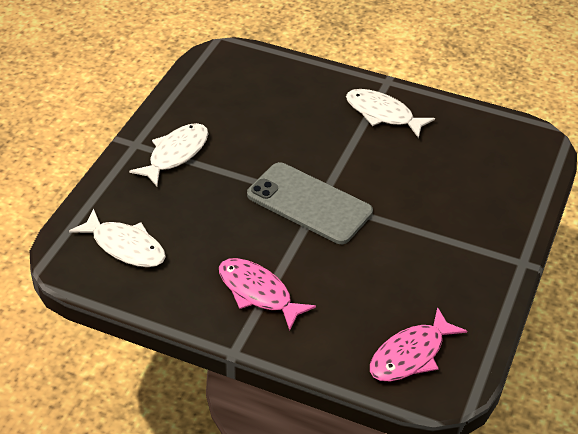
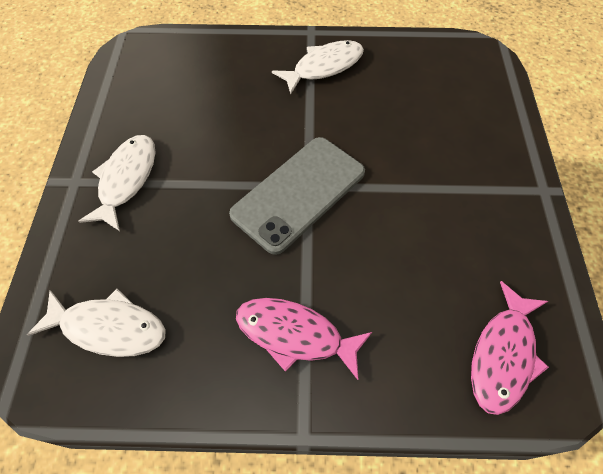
camera: 20 degrees left, 15 degrees up
grey phone [247,162,373,244] -> grey phone turned 60 degrees counterclockwise [229,137,365,255]
white fish [346,89,435,138] -> white fish turned 135 degrees clockwise [272,40,364,94]

